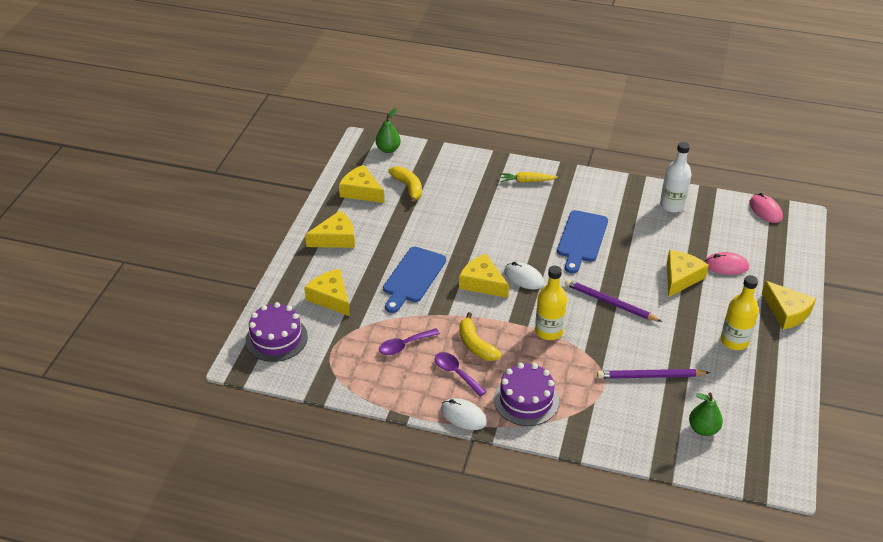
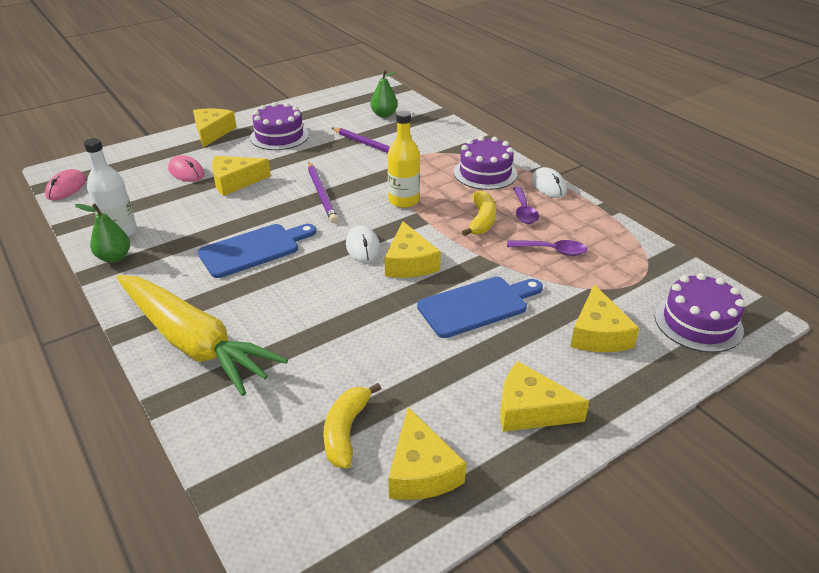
camera: 140 degrees left, 5 degrees down
green pear [376,108,401,153] -> green pear moved to [75,203,130,263]
yellow carrot [500,172,558,183] -> yellow carrot [117,275,288,396], size x2.49
yellow bottle [721,275,759,350] -> purple cake [250,102,309,150]

